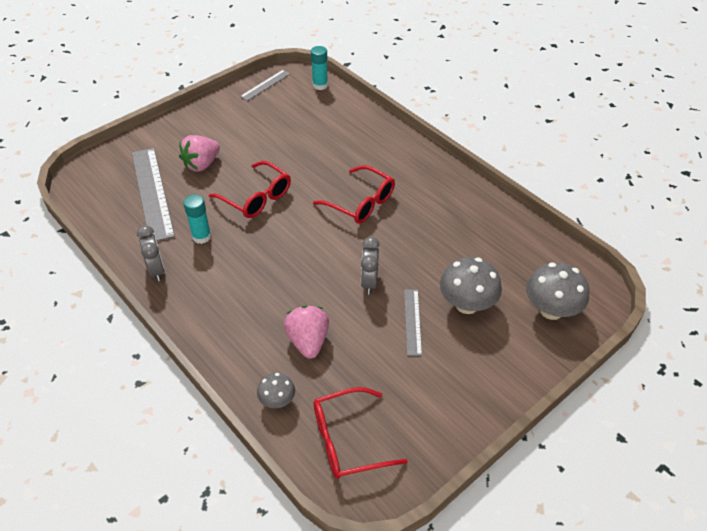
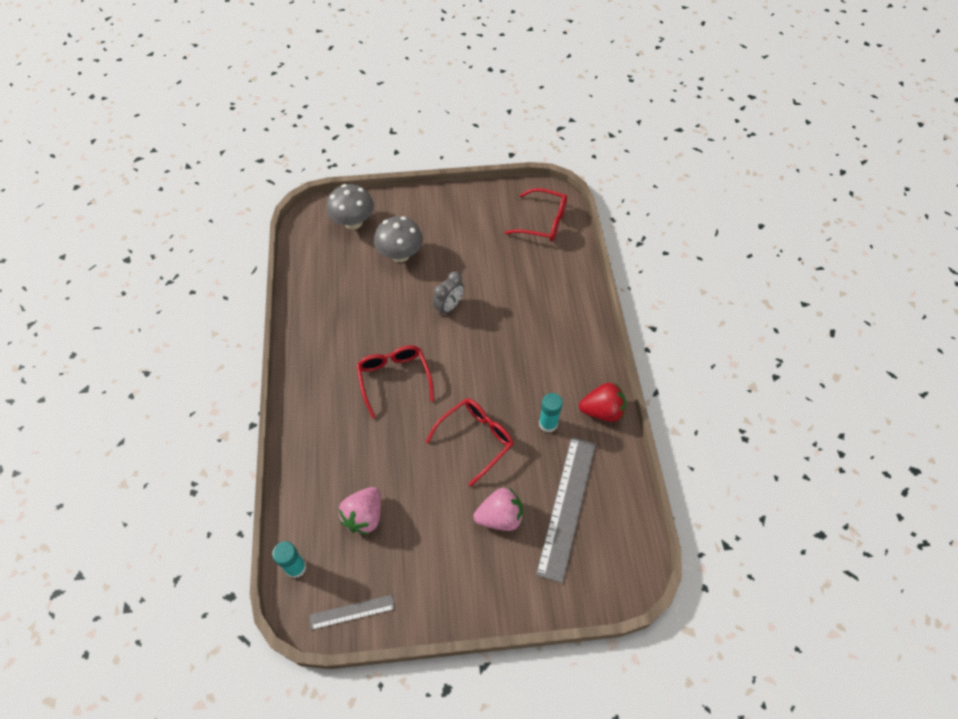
camera: 145 degrees left, 10 degrees up
grey clock [137,225,165,281] -> red strawberry [579,383,626,422]
red glasses [209,161,291,218] -> red glasses turned 60 degrees clockwise [426,399,513,486]
grey mushroom [257,373,295,408] -> none
pink strawberry [284,305,329,359] -> pink strawberry moved to [339,487,381,535]
grey ruler [404,289,422,356] -> none

